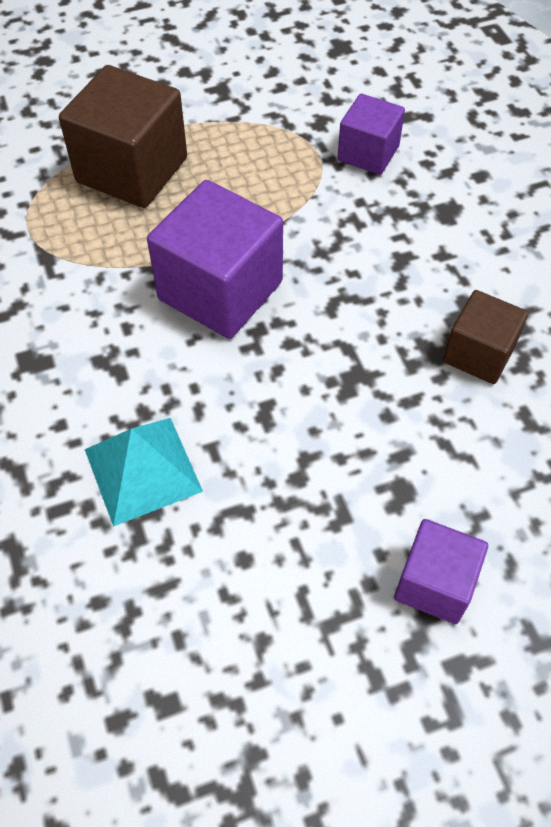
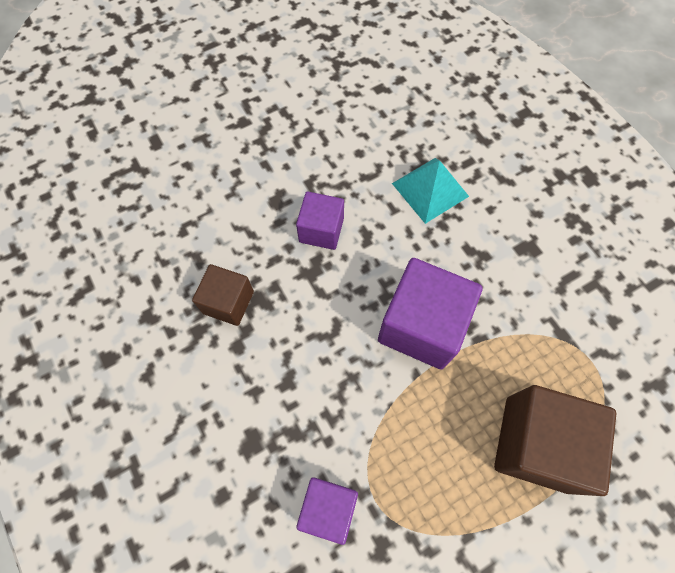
camera: 170 degrees right, 10 degrees up
purple cube [394,519,488,624] -> purple cube moved to [296,192,344,250]

